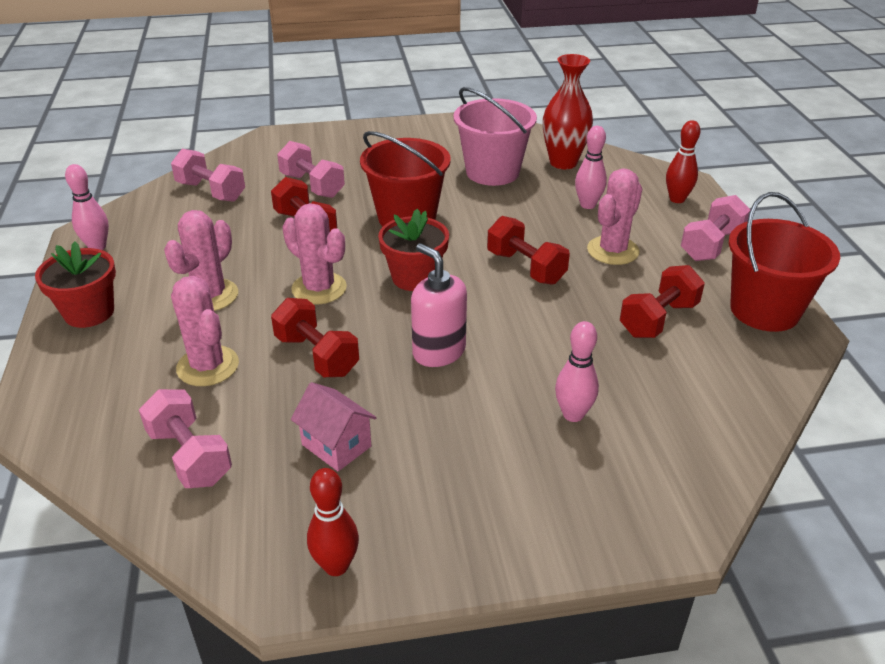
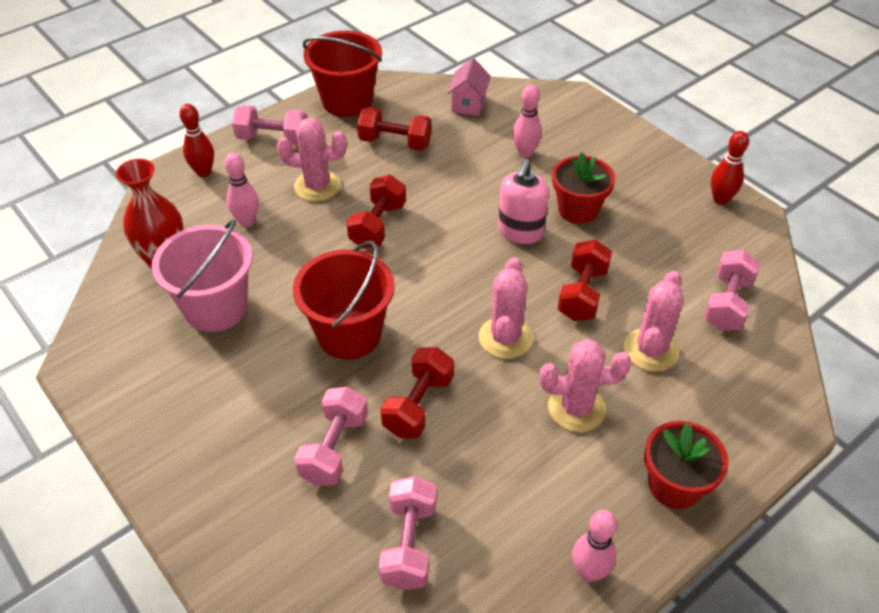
camera: 120 degrees left, 10 degrees up
pink house [291,382,377,471] -> pink house moved to [447,58,491,116]
red flower pot [378,209,449,291] -> red flower pot moved to [552,152,615,224]

